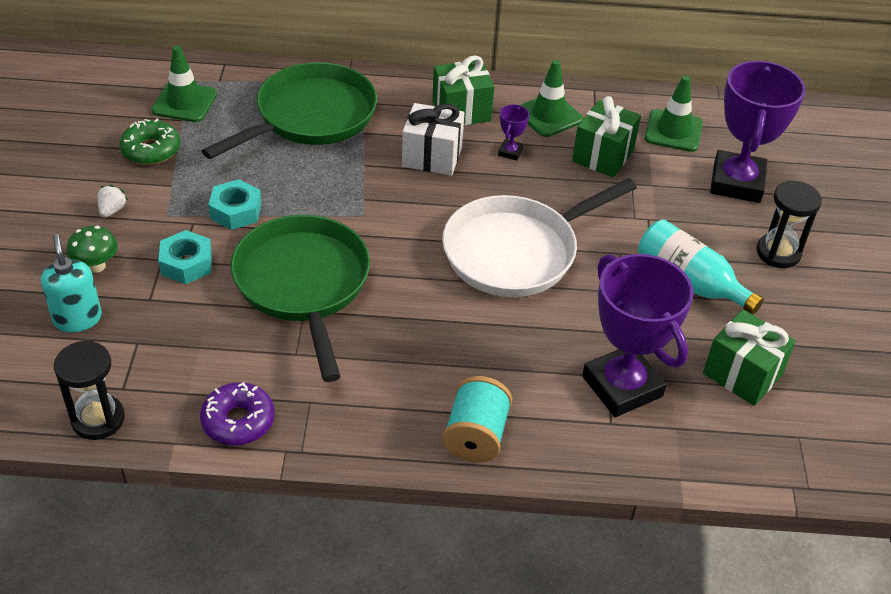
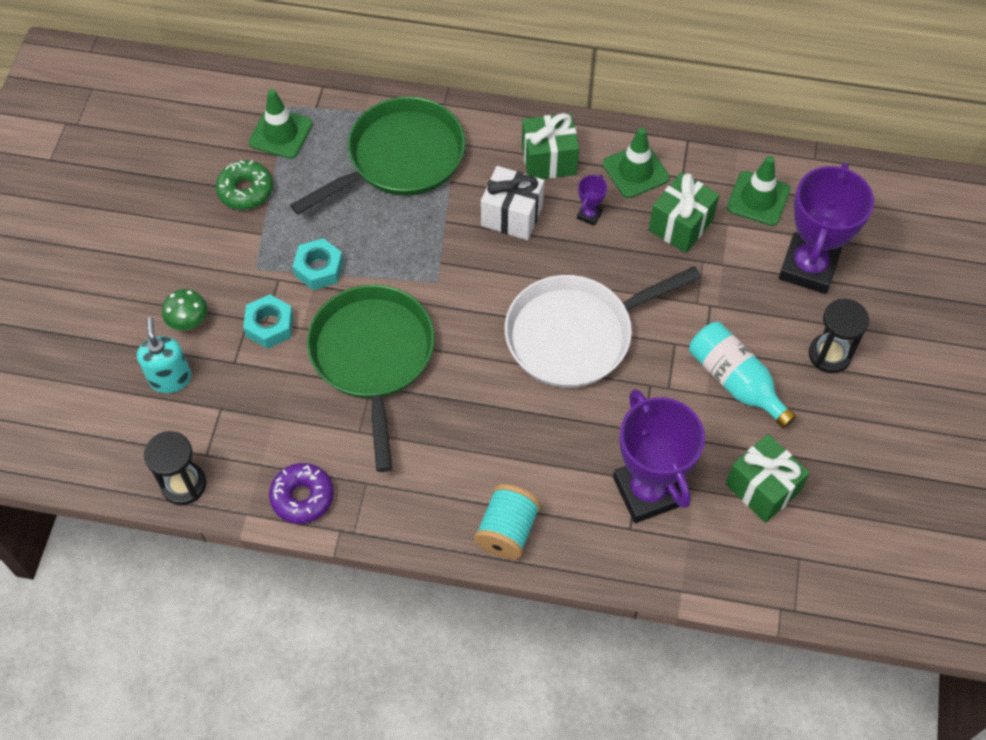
camera: 10 degrees right, 15 degrees up
white strawberry [97,185,128,218] -> none

